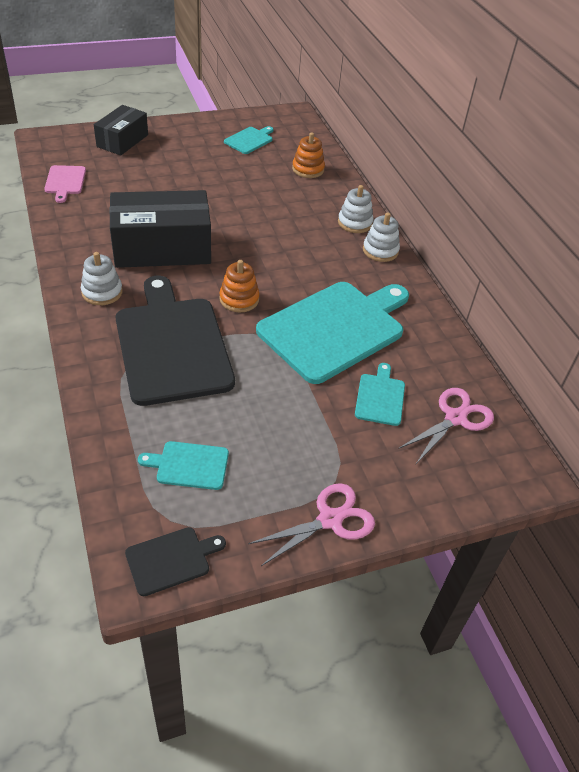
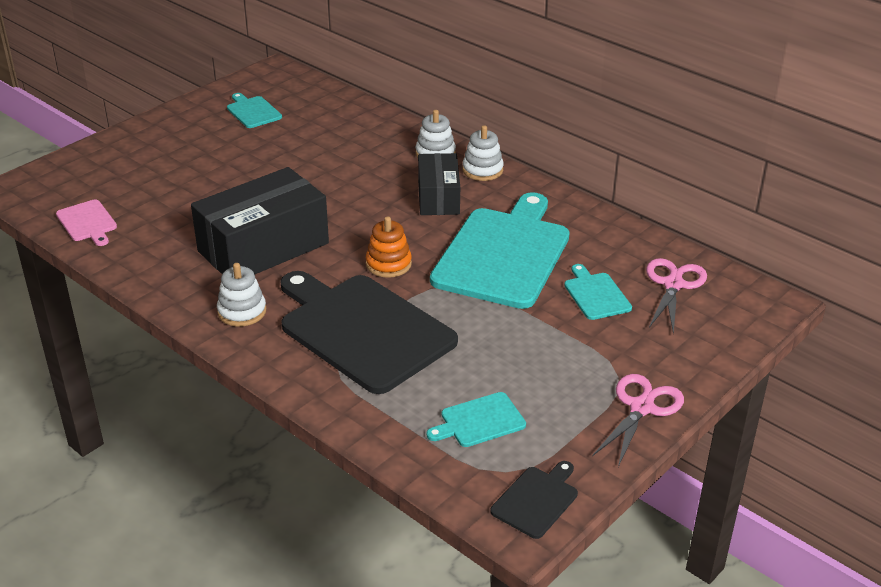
camera: 25 degrees left, 10 degrees down
black box [94,105,148,156] -> black box moved to [418,153,460,215]
turquoise cutting board [224,126,273,154] -> turquoise cutting board turned 45 degrees counterclockwise [227,93,282,128]
orange stacking toy [292,132,325,178] -> none

